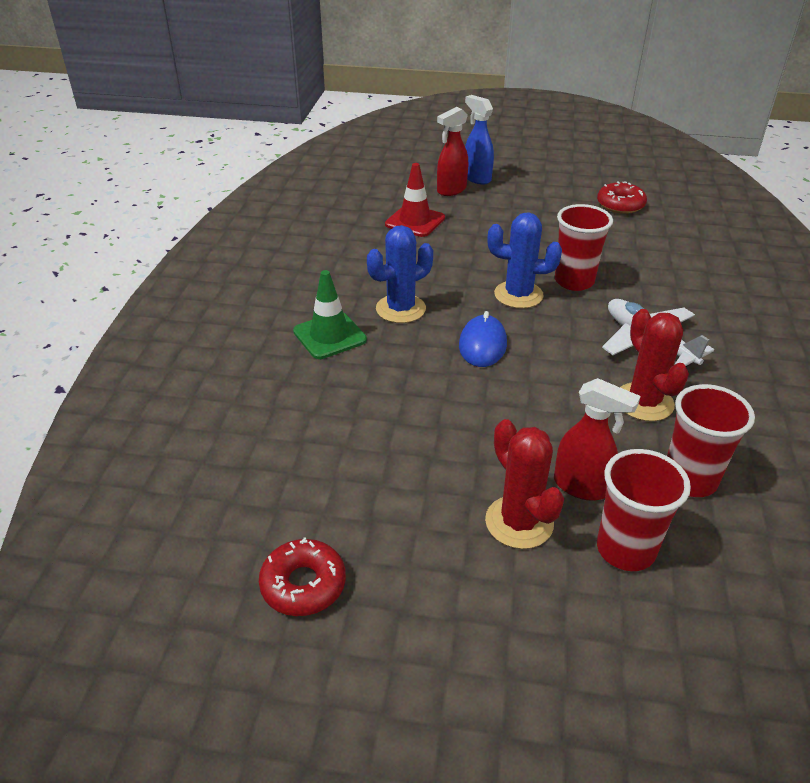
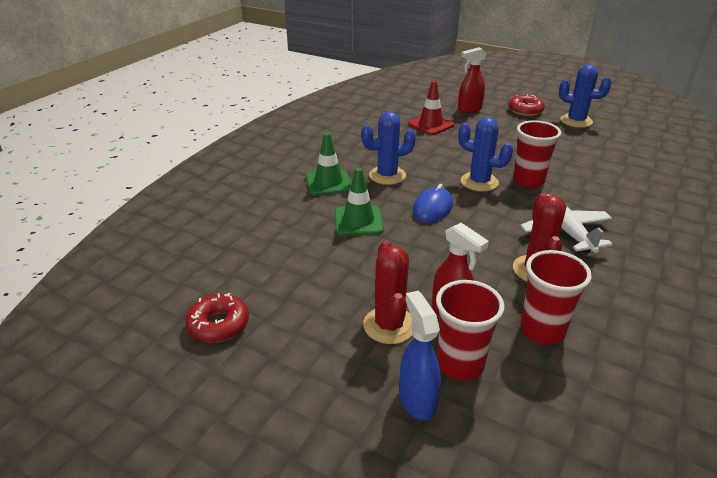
camera: 20 degrees right, 5 degrees down
blue spray bottle [465,95,494,185] -> blue spray bottle moved to [399,291,441,421]
red donut [597,181,647,214] -> red donut moved to [508,94,545,116]
none -> green traffic cone [335,168,383,236]
none -> blue cactus [559,65,612,128]

